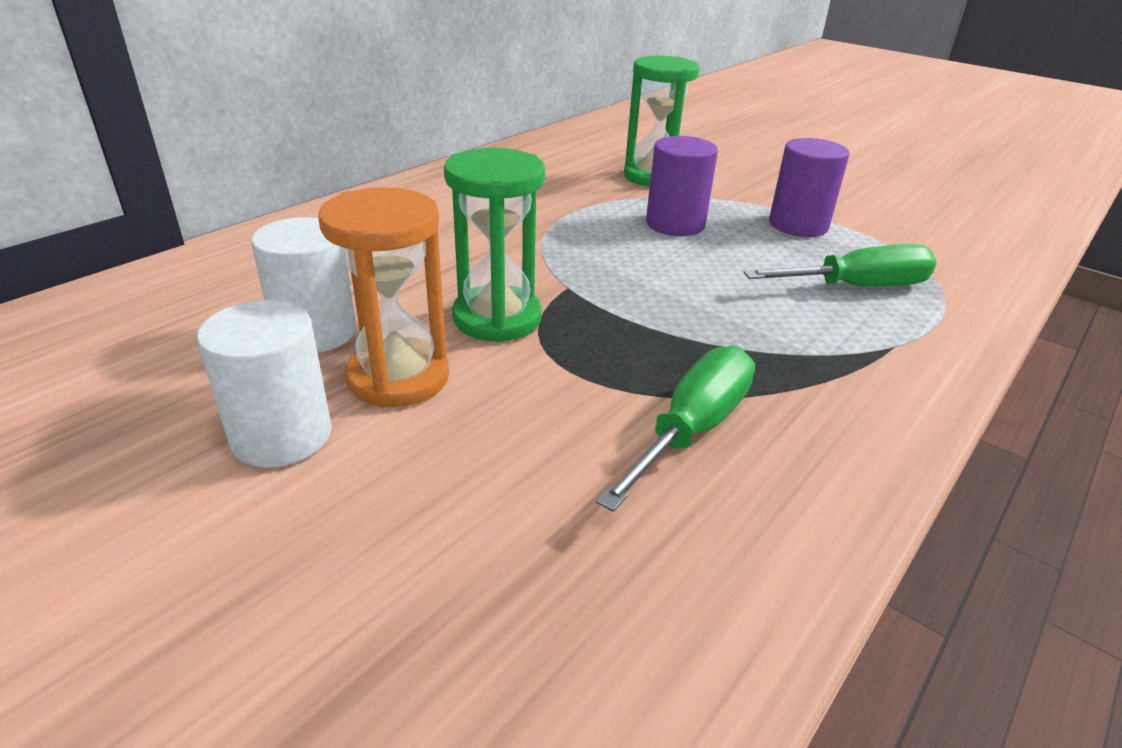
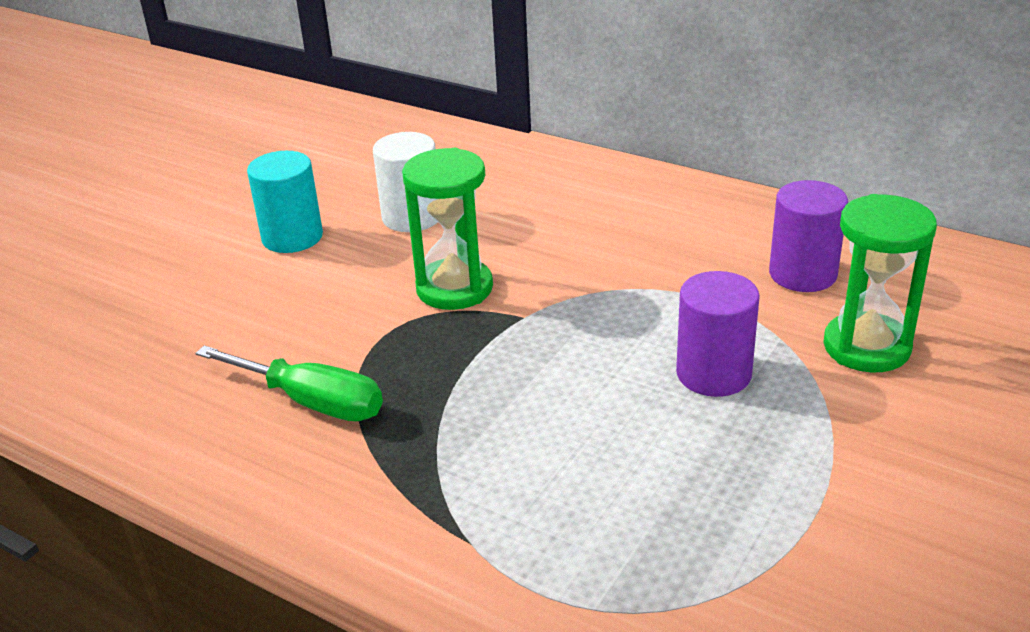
camera: 85 degrees right, 0 degrees up
white cylinder [197,300,332,468] -> turquoise cylinder [247,151,323,253]
orange hourglass [318,187,449,408] -> none
green screwdriver [743,244,937,286] -> none
purple cylinder [769,138,850,237] -> purple cylinder moved to [769,180,848,292]

